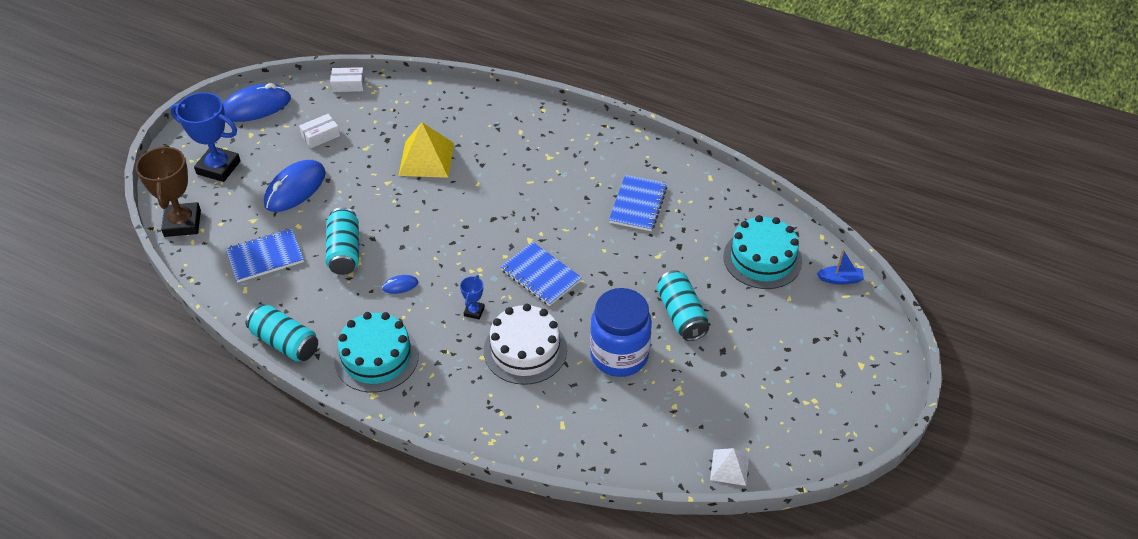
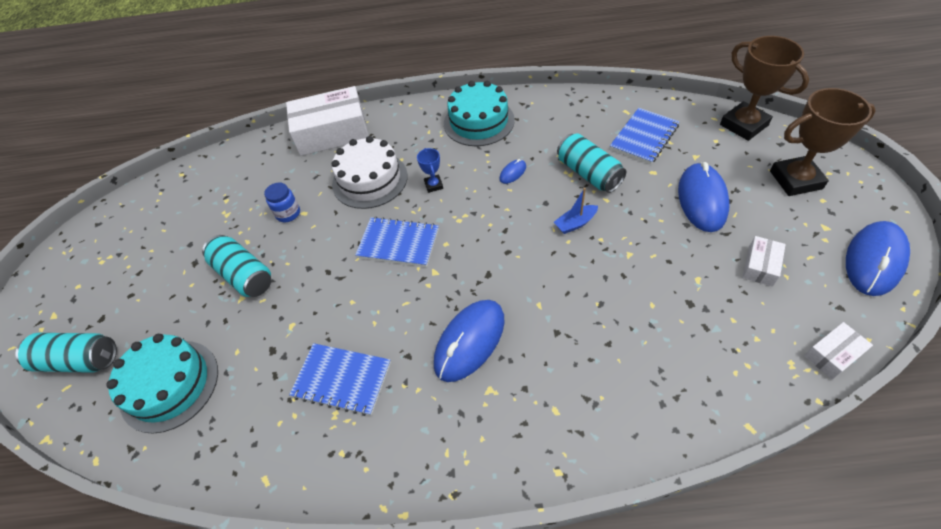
camera: 155 degrees right, 5 degrees up
blue trophy [170,92,240,182] -> brown trophy [770,88,876,196]
turquoise can [246,304,318,361] -> turquoise can moved to [15,333,117,373]
yellow pyramid [398,122,454,178] -> none
blue jar [590,288,652,377] -> blue jar [264,182,300,222], size x0.47
blue notebook [609,175,667,231] -> blue notebook turned 60 degrees counterclockwise [289,343,391,416]
white pyramid [710,448,749,486] -> none
blue boat [817,249,864,285] -> blue boat moved to [554,188,598,234]
none -> white box [286,86,369,156]
none -> blue mouse [434,300,505,382]

